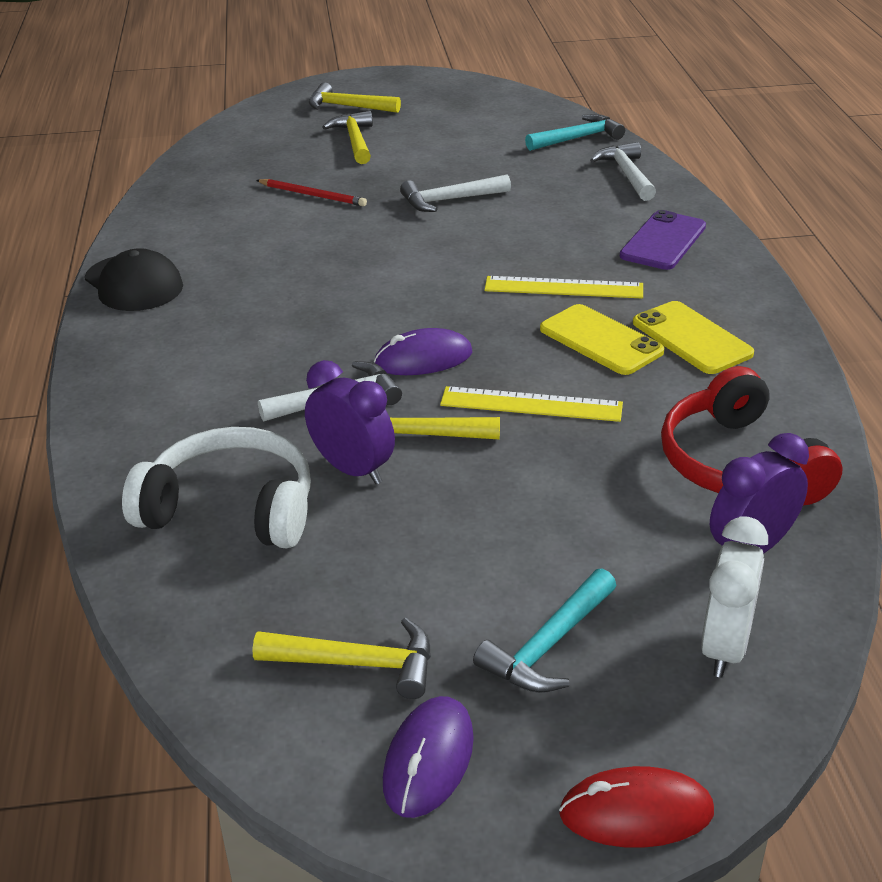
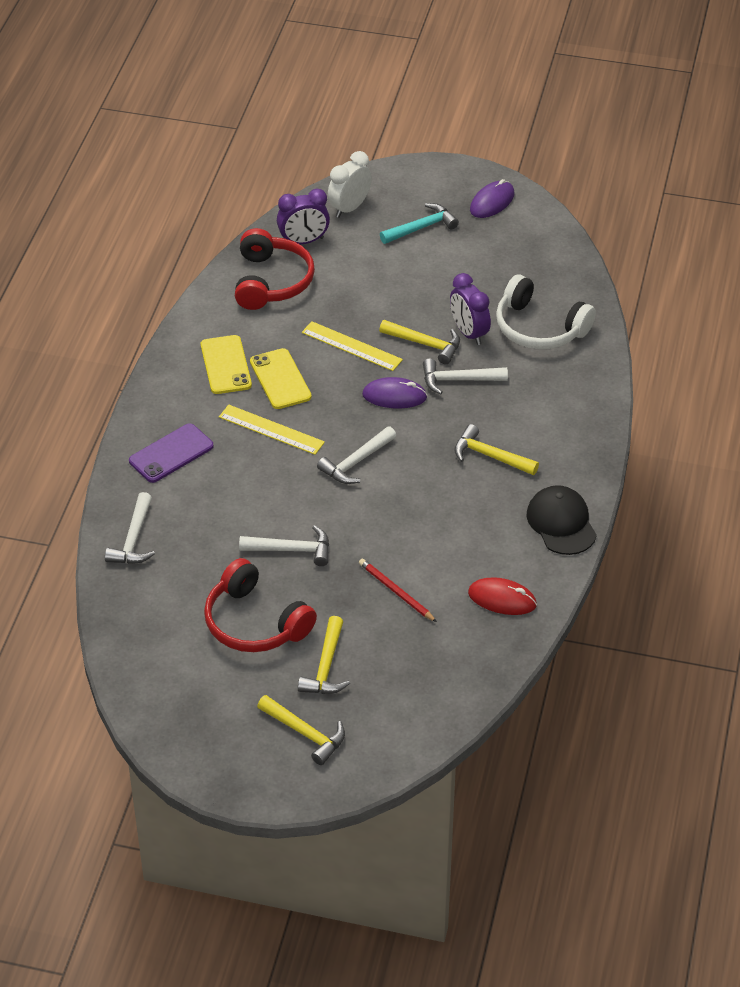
camera: 160 degrees left, 10 degrees up
yellow hammer [253,617,431,699] -> yellow hammer moved to [454,424,539,475]
turquoise hammer [525,114,625,151] -> none
red mouse [559,766,714,848] -> red mouse moved to [468,577,537,615]
none -> red headphones [204,558,317,652]
none -> white hammer [317,426,396,484]

